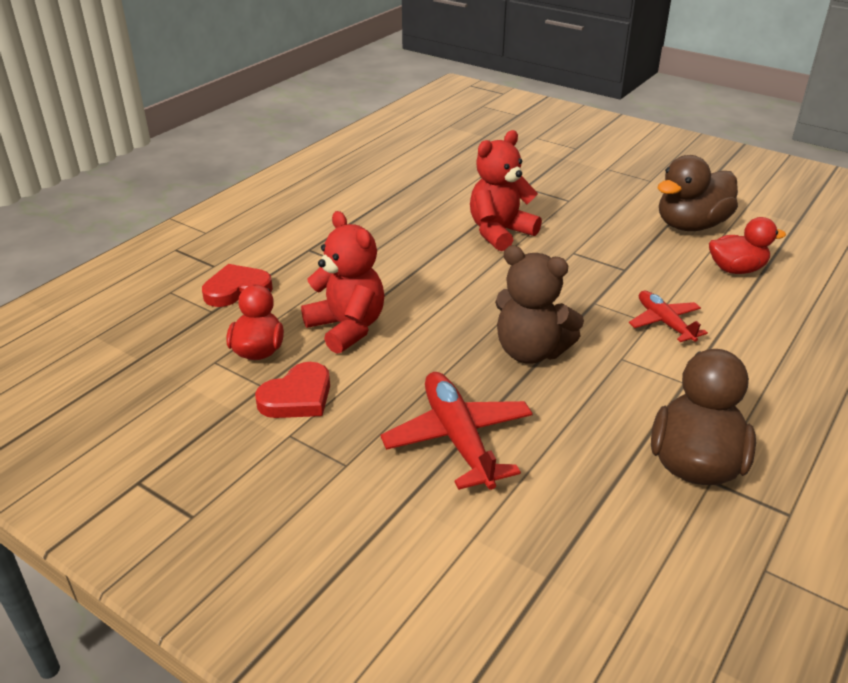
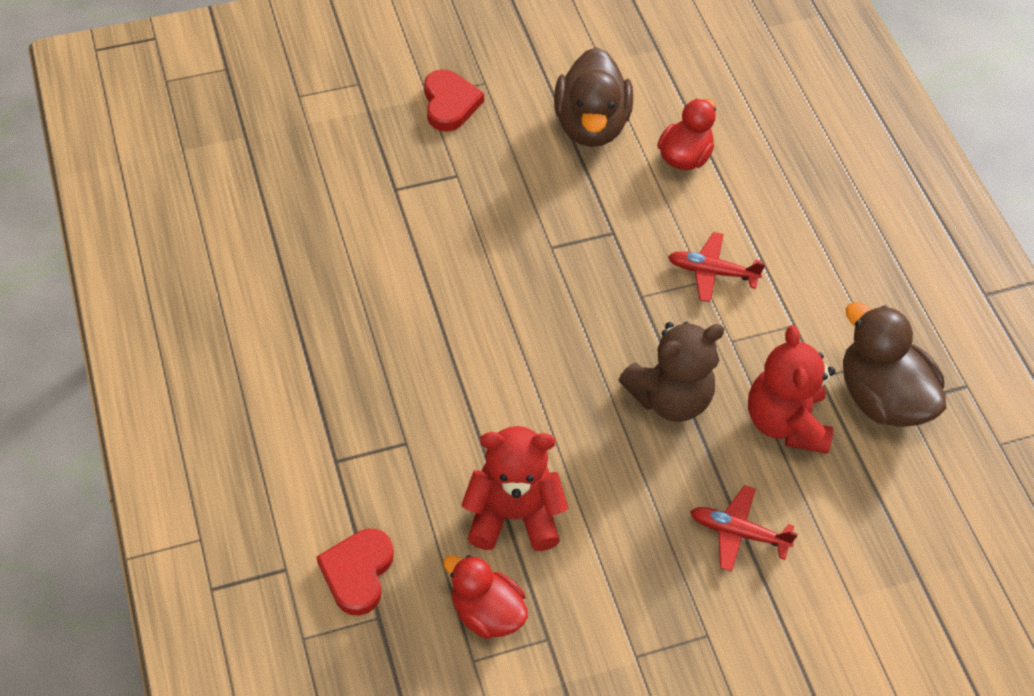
camera: 55 degrees left, 20 degrees up
red heart [255,362,330,418] -> red heart moved to [424,69,484,131]
red plane [380,372,533,490] -> red plane [690,485,798,572], size x0.62
red teddy bear [470,130,542,251] -> red teddy bear moved to [748,326,835,454]

